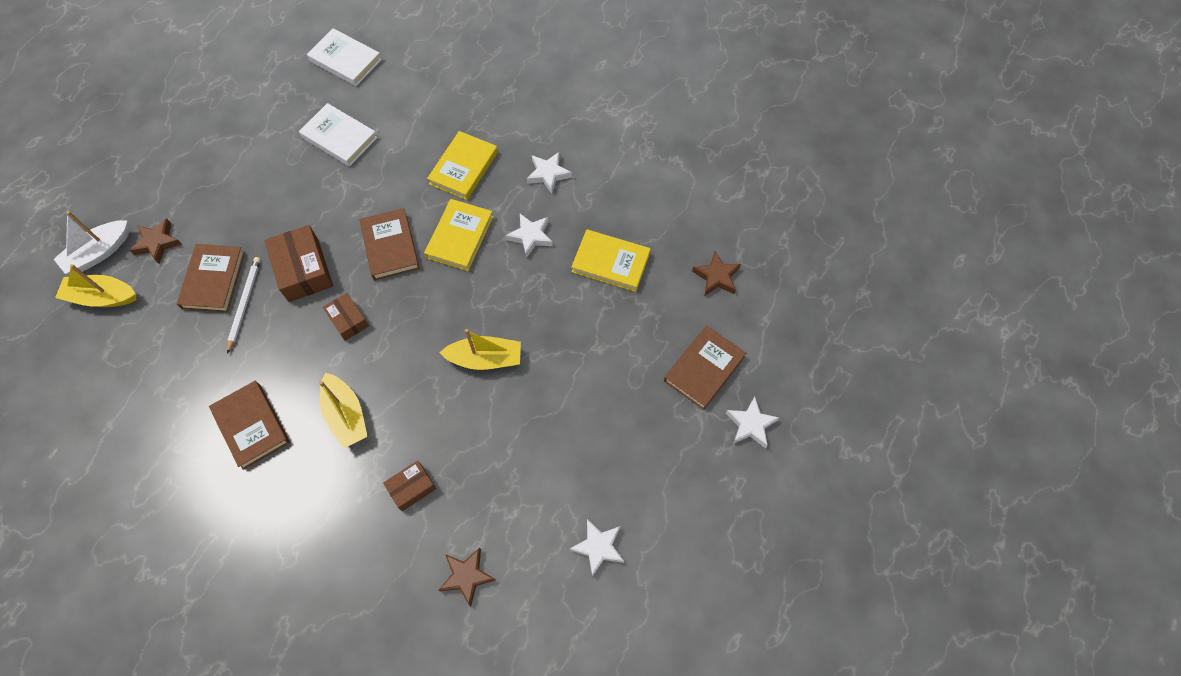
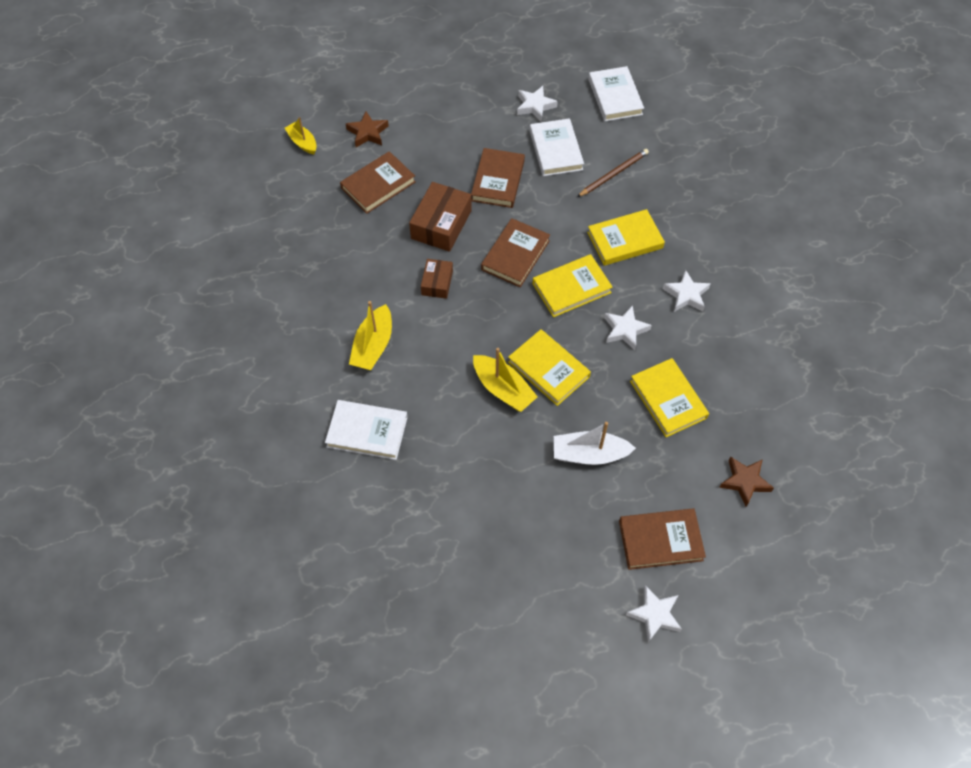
camera: 45 degrees right, 5 degrees down
white boat [54,211,129,274] -> white boat moved to [554,422,636,465]
yellow boat [55,264,136,307] -> yellow boat [285,117,317,155], size x0.66
brown book [209,381,290,470] -> brown book moved to [471,148,525,208]
white pencil [227,257,261,354] -> none
brown box [383,461,436,511] -> white book [325,400,408,460]
brown star [439,548,496,607] -> none
white star [569,519,624,577] -> white star moved to [517,86,558,121]
none -> yellow book [508,329,591,406]
none -> brown pencil [577,149,649,197]

